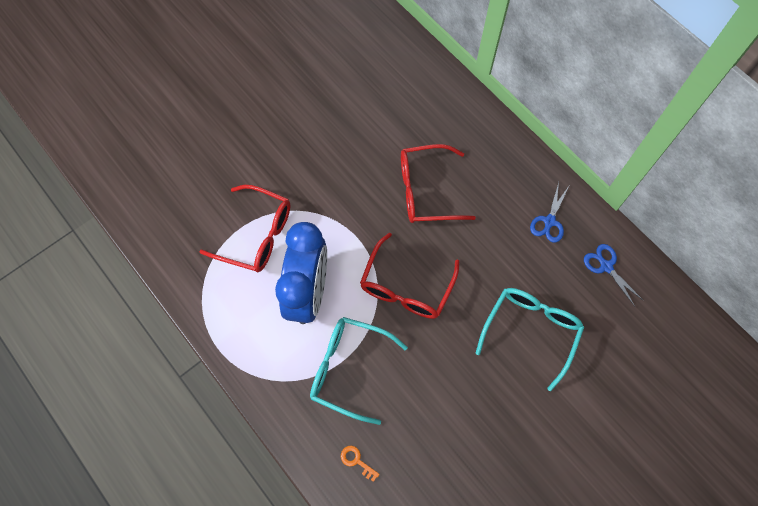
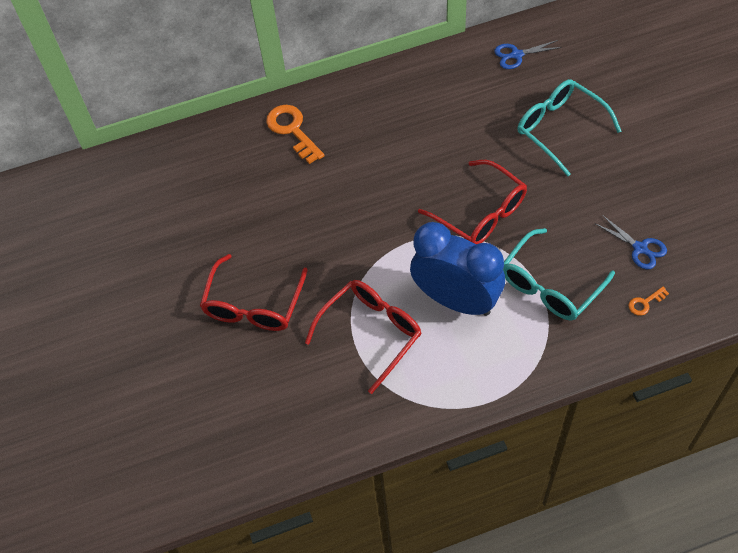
camera: 65 degrees left, 10 degrees down
red glasses [401,144,476,223] -> red glasses moved to [200,254,308,331]
blue scissors [530,182,569,242] -> blue scissors moved to [596,215,667,269]
none -> orange key [266,105,325,164]

